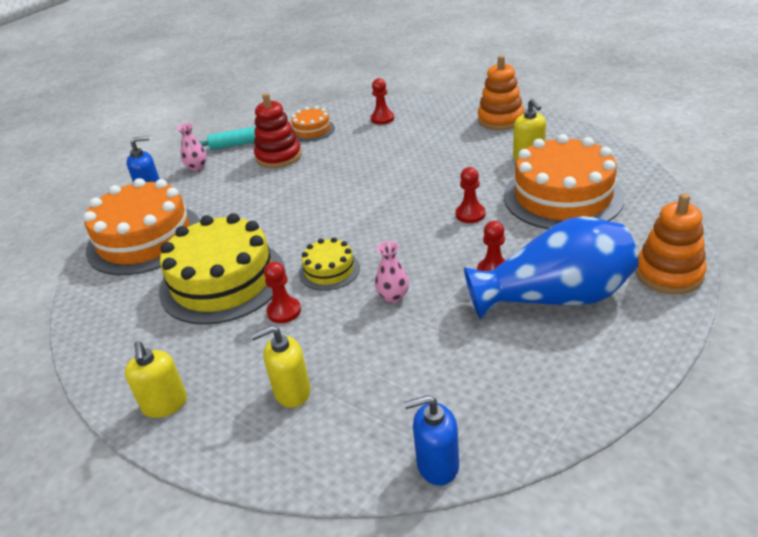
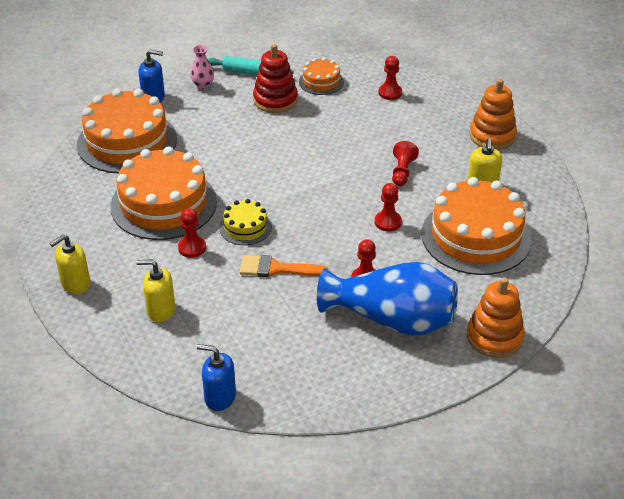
camera: 20 degrees right, 5 degrees up
yellow soap dispenser [125,341,187,418] -> yellow soap dispenser turned 45 degrees clockwise [50,235,91,294]
yellow cake [159,213,286,325] -> orange cake [110,146,217,240]
pink vase [375,241,409,303] -> orange brush [240,255,329,277]
none -> red pawn [392,141,419,186]

